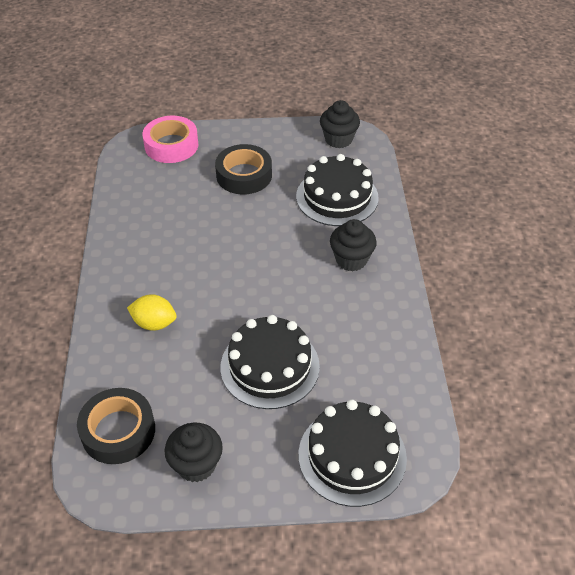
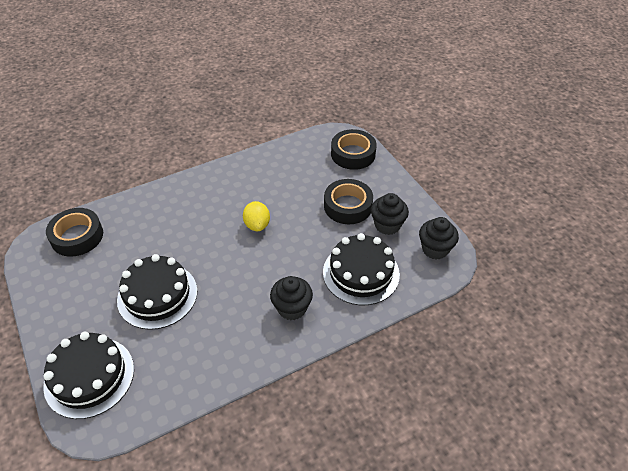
camera: 65 degrees right, 0 degrees up
yellow lemon [127,294,177,331] -> yellow lemon moved to [243,201,270,231]
pink tape [142,116,198,163] -> black tape [331,129,377,170]
black cupcake [164,422,223,482] -> black cupcake moved to [371,193,409,235]

